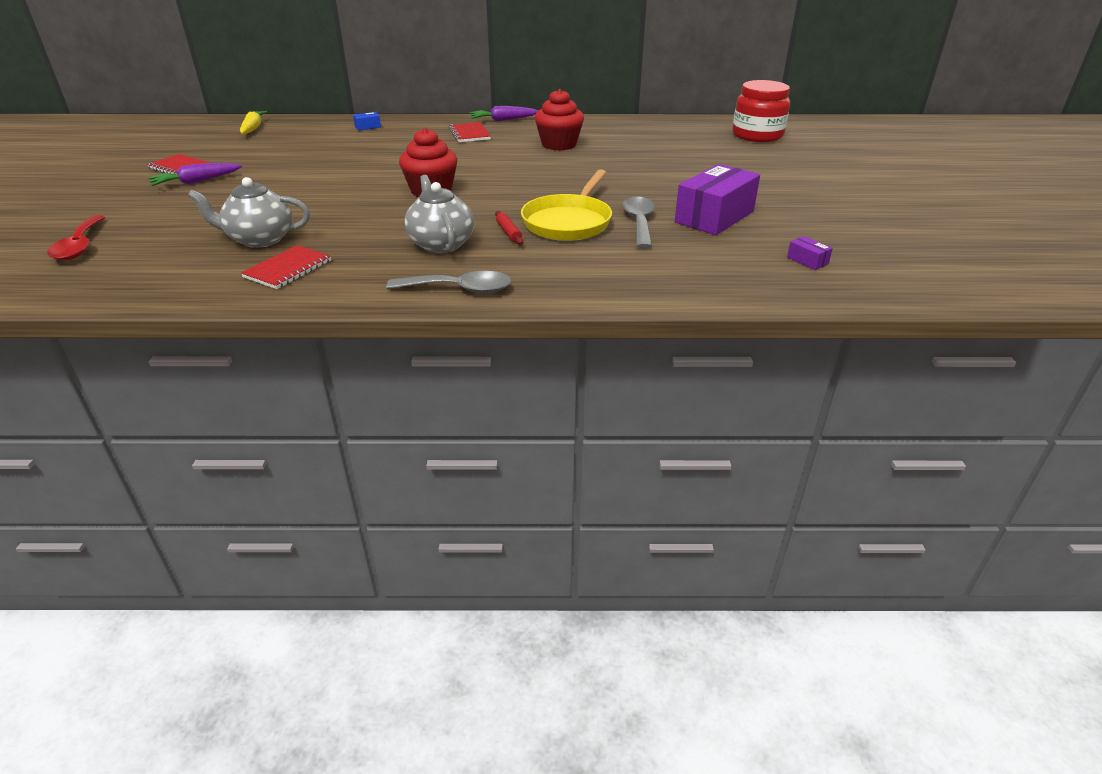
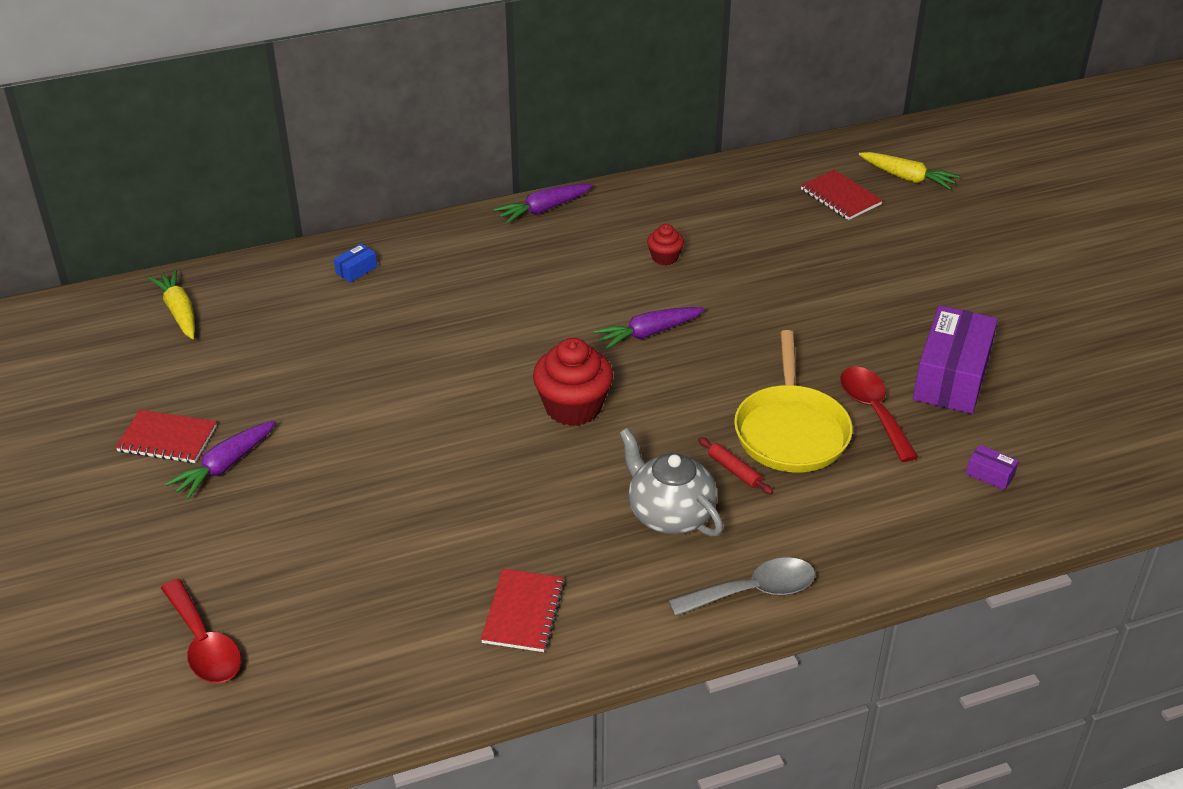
camera: 20 degrees left, 5 degrees up
grey teapot [188,177,310,248] -> none
red notebook [449,122,491,142] -> red notebook moved to [801,170,883,220]
red cupcake [535,89,584,151] -> red cupcake [647,224,684,265], size x0.52
grey spoon [622,197,655,248] -> red spoon [840,367,918,462]
red jar [733,80,790,142] -> yellow carrot [859,152,960,190]
purple box [787,236,833,270] -> purple box moved to [966,445,1019,490]
none -> purple carrot [593,307,705,350]

